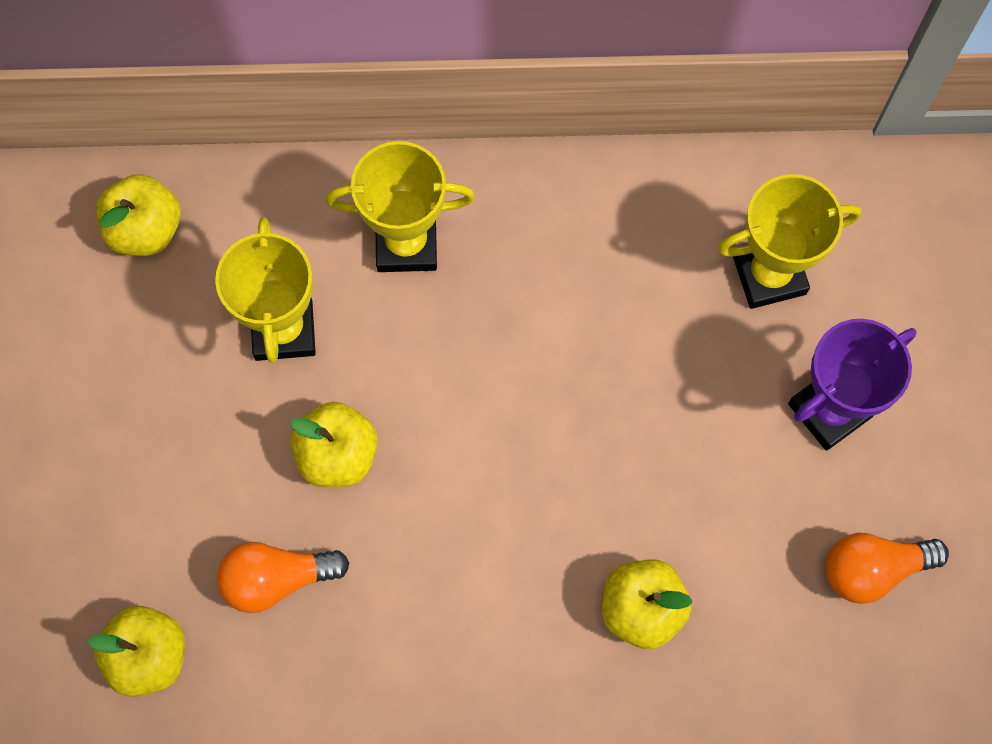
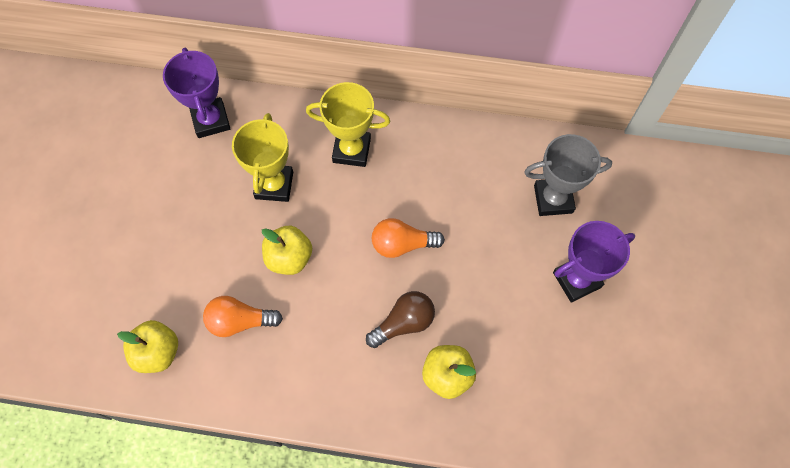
camera: 10 degrees right, 5 degrees down
yellow apple [96,174,181,256] -> purple trophy [163,48,230,138]
yellow trophy [717,174,861,309] -> grey trophy [524,134,612,216]
orange light bulb [825,533,949,604] -> orange light bulb moved to [372,218,445,258]
none -> brown light bulb [366,291,435,348]

